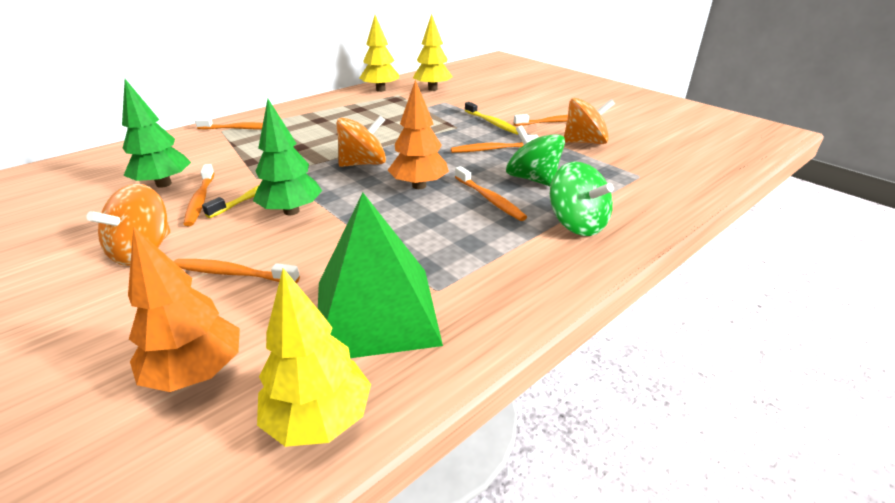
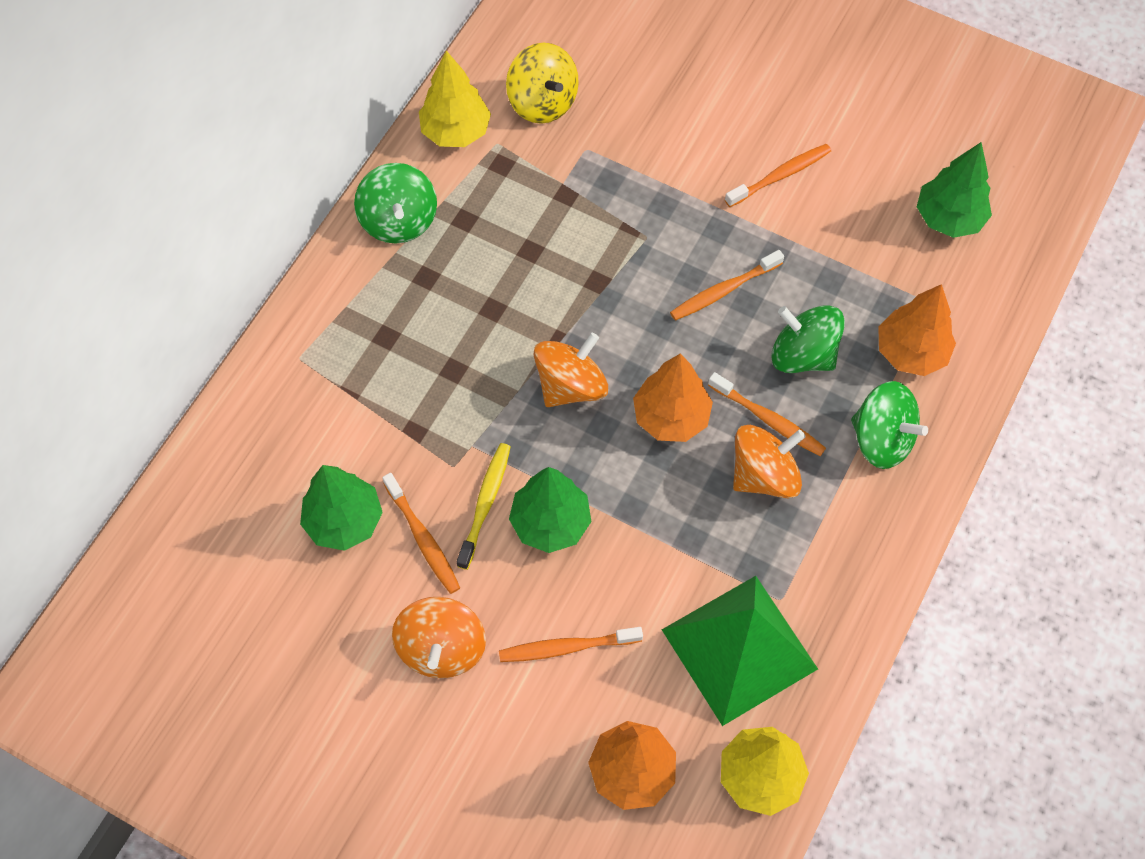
camera: 20 degrees left, 30 degrees up
orange toothbrush [195,118,263,130] -> none
yellow tree [413,14,453,91] -> yellow spinning top [506,43,579,124]
yellow toothbrush [465,102,518,135] -> none
orange spinning top [564,98,615,144] -> orange spinning top moved to [733,425,806,499]
none -> green spinning top [354,163,437,244]
none -> orange tree [878,284,956,376]
none -> green tree [917,142,992,238]

